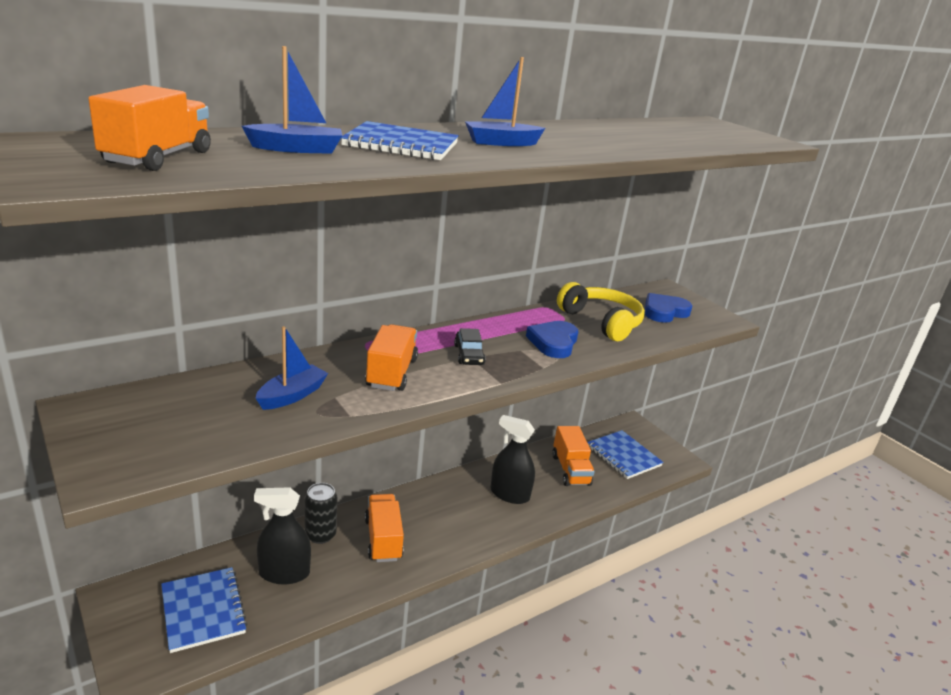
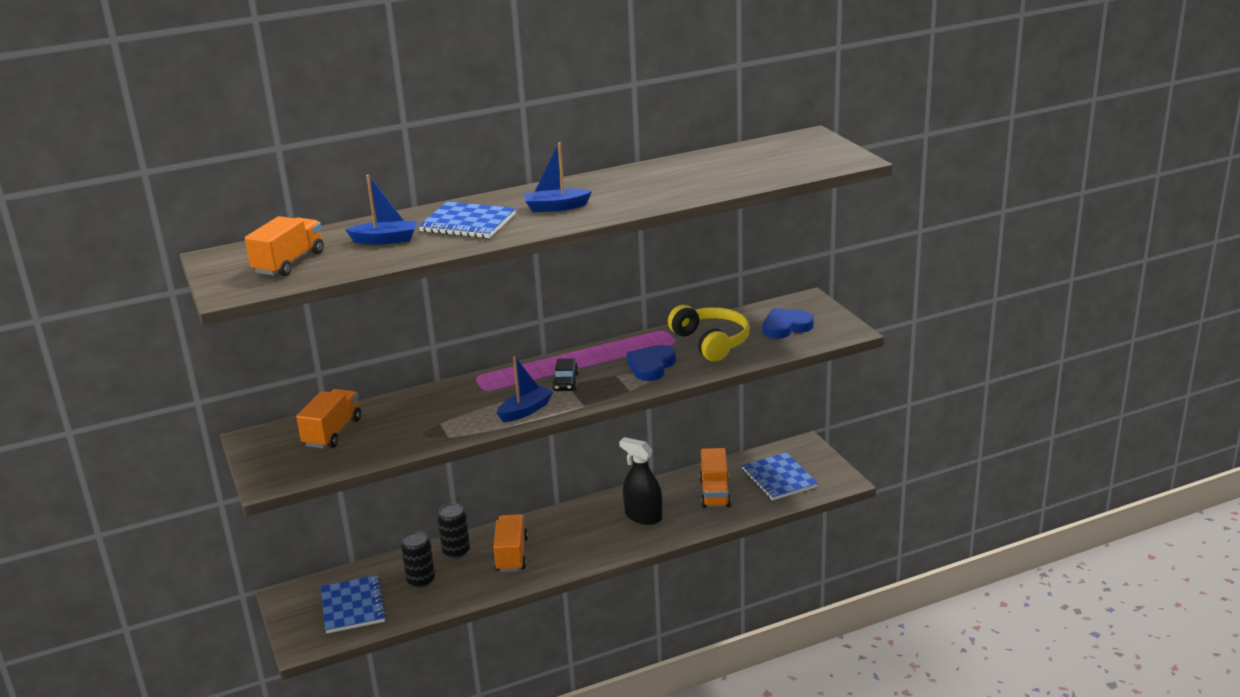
camera: 15 degrees right, 0 degrees up
black spray bottle [254,487,311,584] -> black can [401,531,435,588]
blue boat [255,326,328,410] -> blue boat moved to [497,356,553,422]
orange truck [365,324,418,391] -> orange truck moved to [296,389,361,448]

